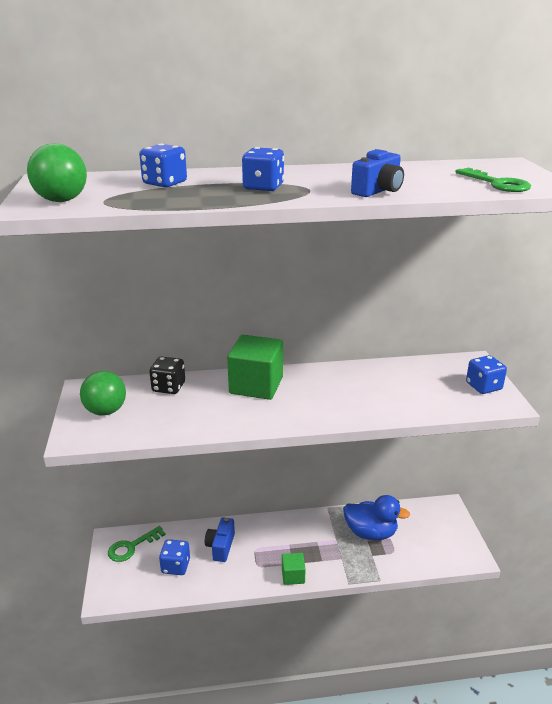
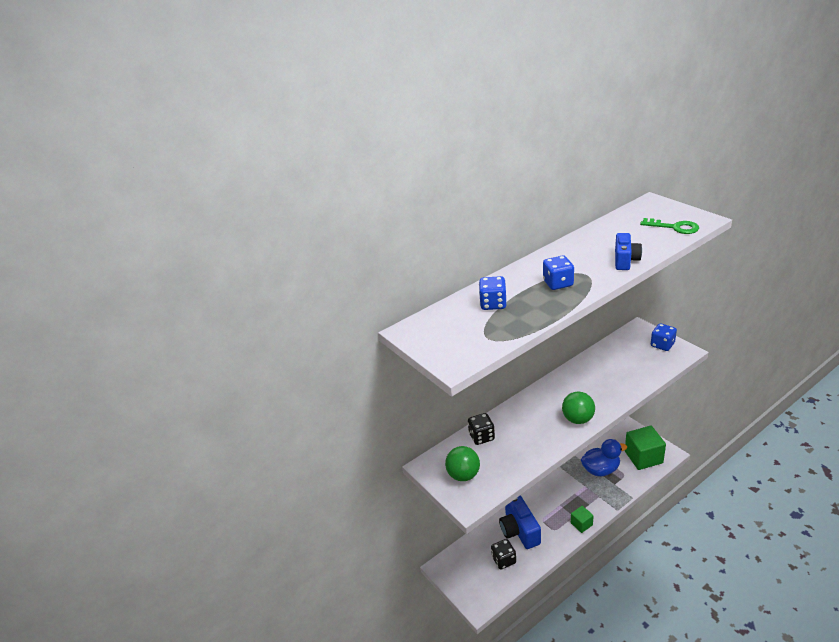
camera: 25 degrees left, 5 degrees up
green ball [27,143,87,202] -> green ball moved to [562,392,595,424]
green key [108,526,166,562] -> none
blue dice [159,539,190,575] -> black dice [491,539,516,570]
blue camera [205,517,235,562] -> blue camera [499,495,541,549], size x1.57
green cube [227,335,283,400] -> green cube moved to [625,426,666,470]

